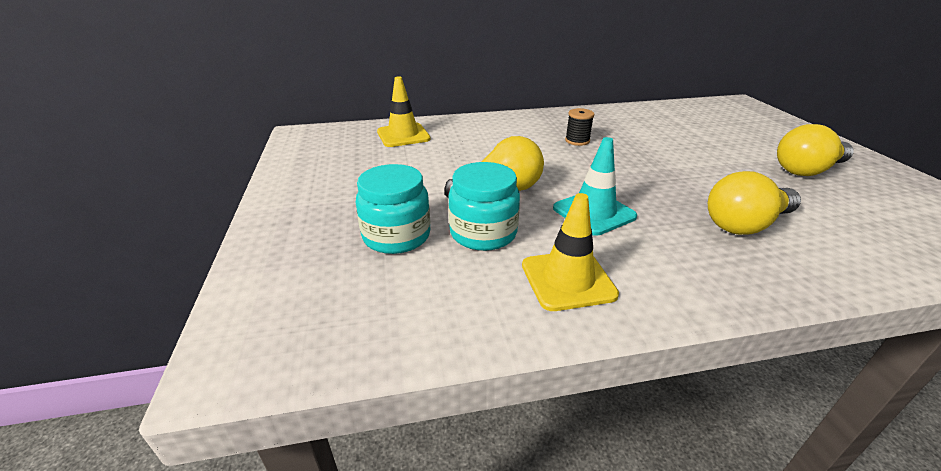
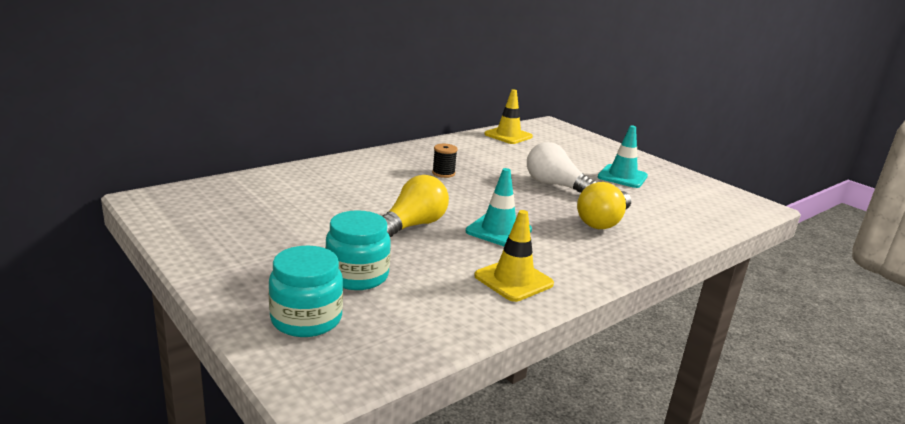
camera: 30 degrees left, 10 degrees down
yellow traffic cone [377,76,431,147] -> yellow traffic cone moved to [484,89,533,144]
turquoise jar [448,162,520,251] -> turquoise jar moved to [268,246,343,337]
yellow light bulb [777,124,854,176] -> turquoise traffic cone [598,125,648,188]
none -> white light bulb [527,142,597,192]

